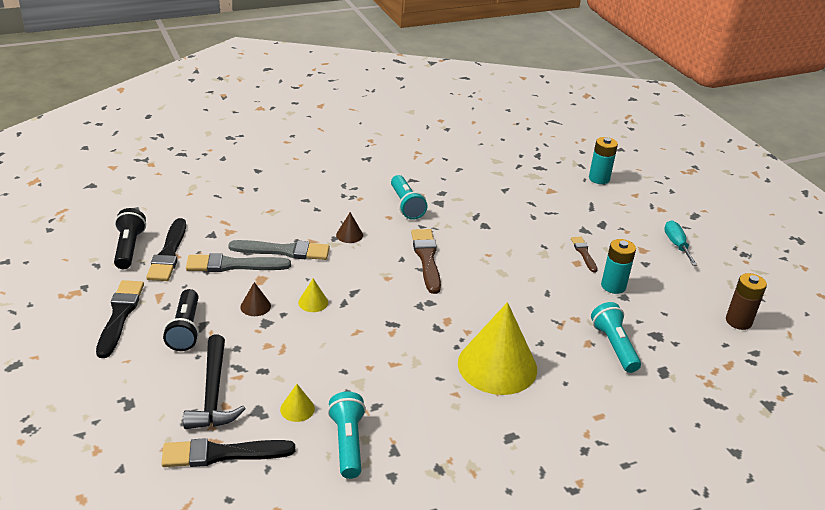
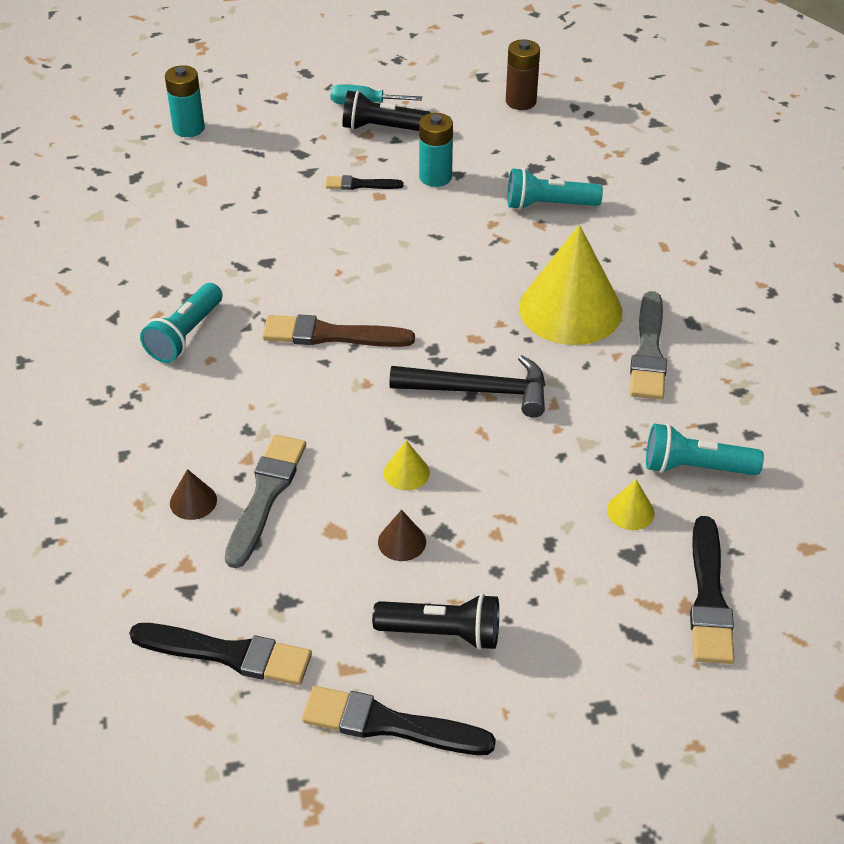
camera: 75 degrees left, 10 degrees up
black flashlight [114,208,146,269] -> black flashlight moved to [342,90,431,131]
black hammer [183,334,245,429] -> black hammer moved to [389,355,545,418]
grey brush [186,253,291,272] -> grey brush moved to [630,291,667,400]
brown cone [336,212,363,243] -> brown cone moved to [170,469,217,520]
turquoise flashlight [391,175,428,220] -> turquoise flashlight turned 120 degrees clockwise [140,283,223,363]
brown brush [571,237,598,273] -> black brush [326,175,404,190]

